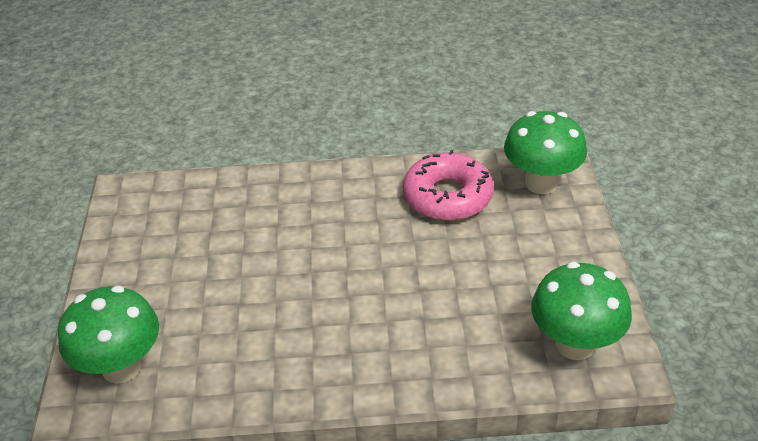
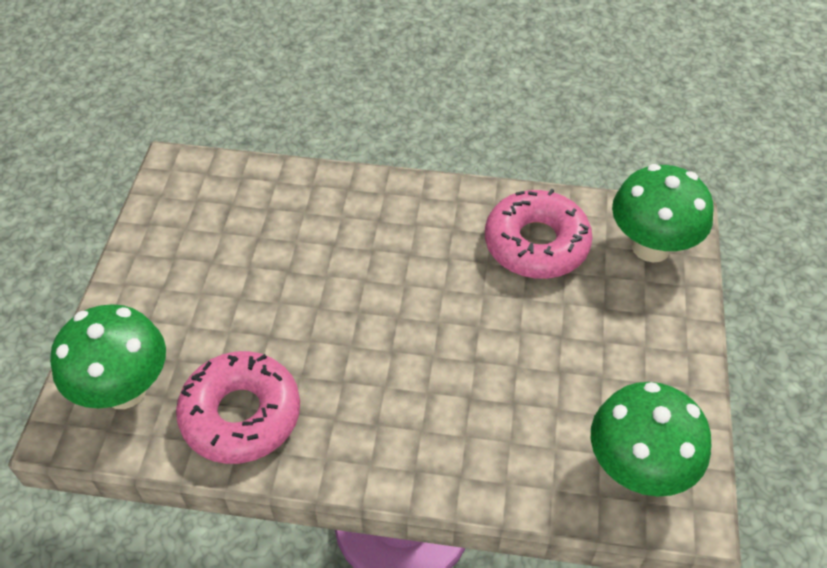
camera: 10 degrees right, 10 degrees up
none -> pink donut [176,351,300,464]

